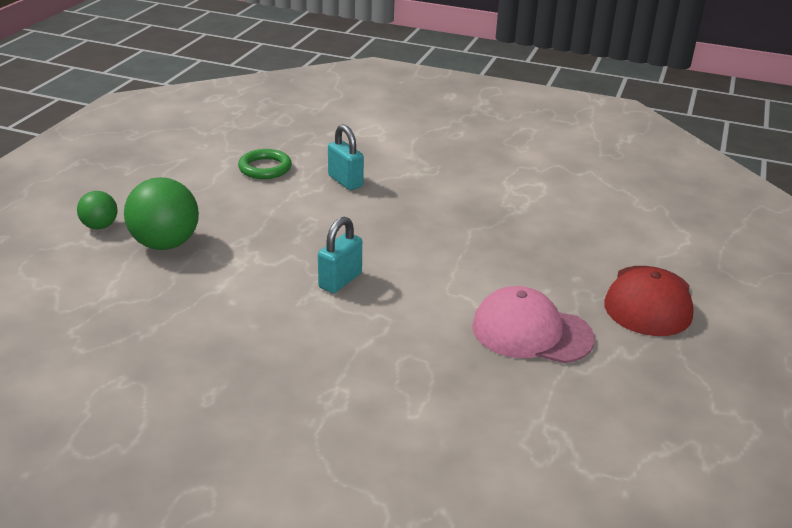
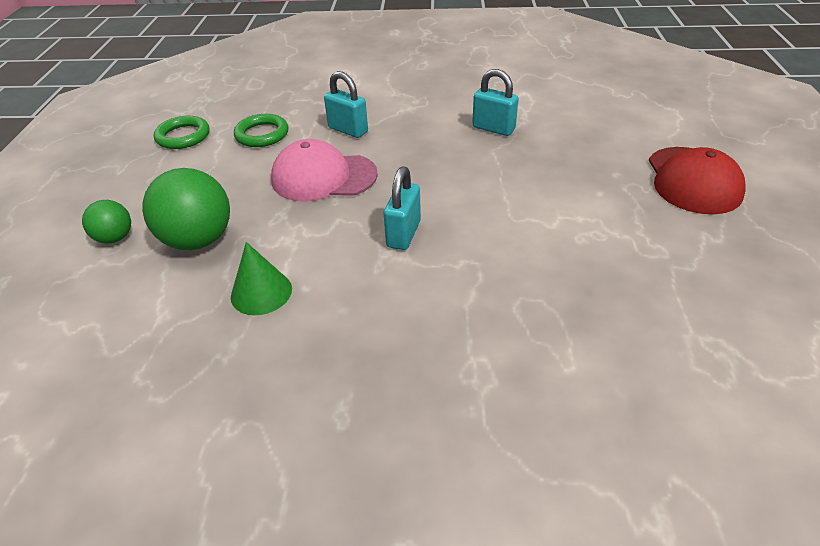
camera: 15 degrees left, 10 degrees up
pink cap [472,286,595,363] -> pink cap moved to [271,139,378,202]
none -> green ring [154,116,209,149]
none -> green cone [231,242,292,315]
none -> turquoise padlock [472,69,519,136]

